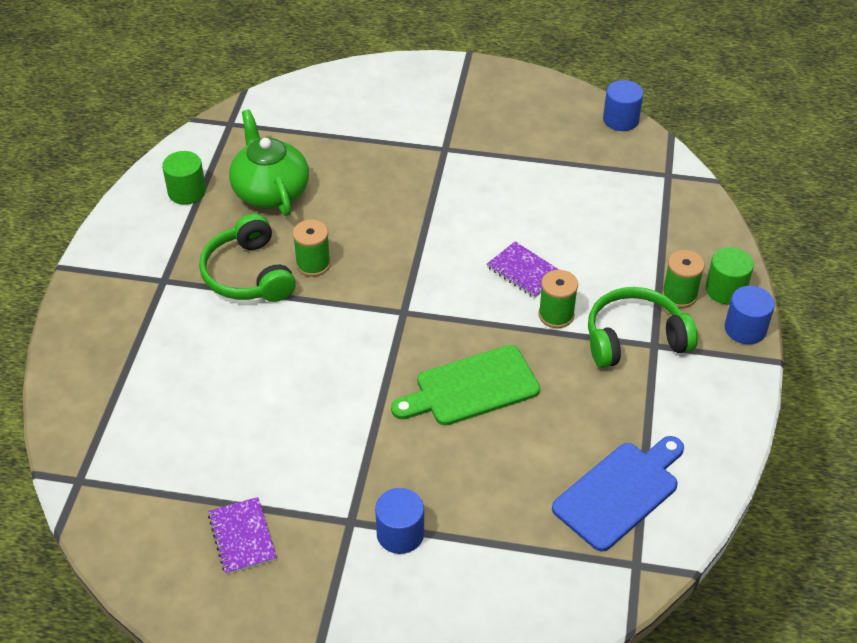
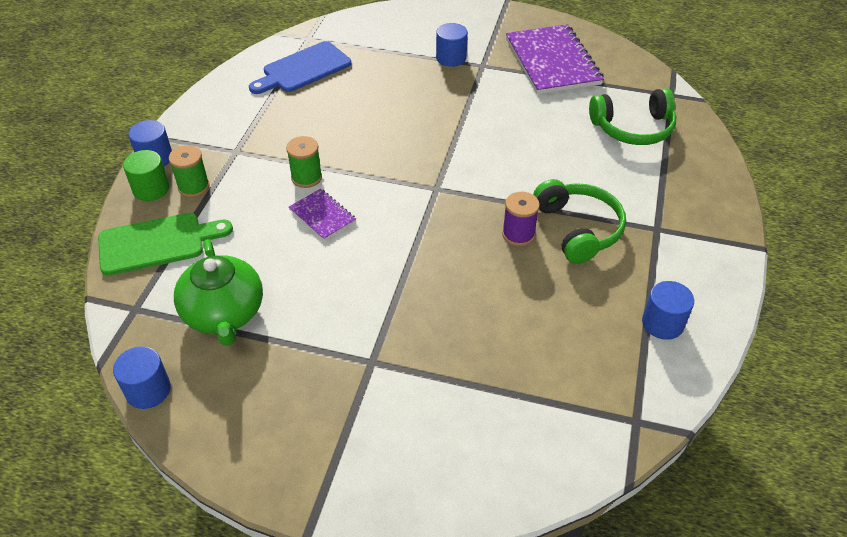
camera: 175 degrees left, 0 degrees up
green cylinder [162,151,206,205] -> blue cylinder [642,281,694,340]
purple notebook [208,497,277,574] -> purple notebook [506,24,604,94], size x2.03
green teapot [229,109,309,216] -> green teapot moved to [174,239,263,346]
green spool [293,220,331,277] -> purple spool [502,192,540,246]
green cutting board [391,345,540,426] -> green cutting board moved to [98,213,233,276]
green headphones [588,287,698,368] -> green headphones moved to [589,88,676,145]

